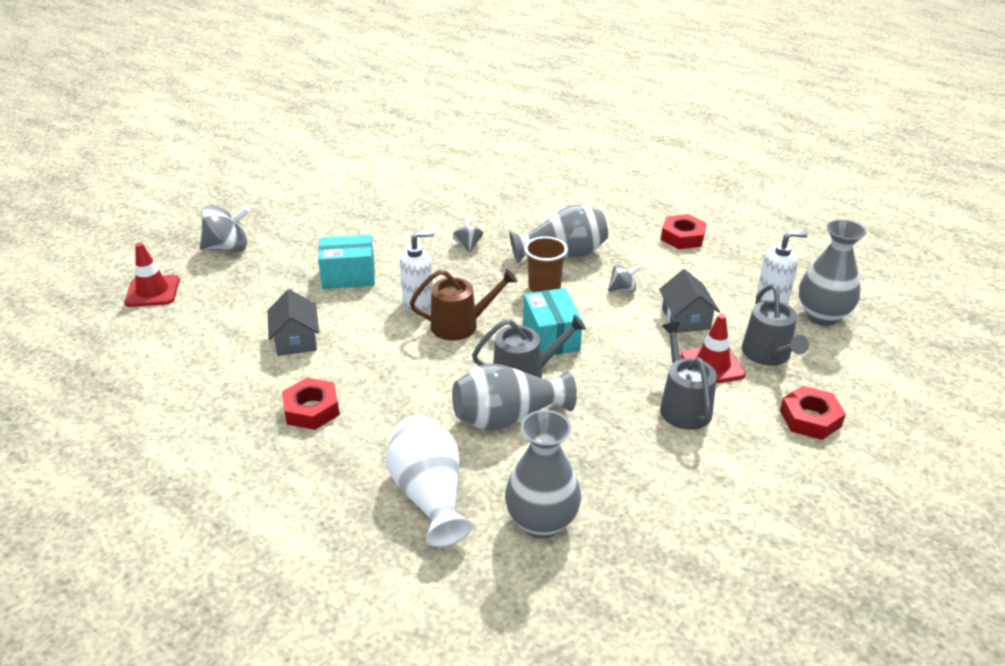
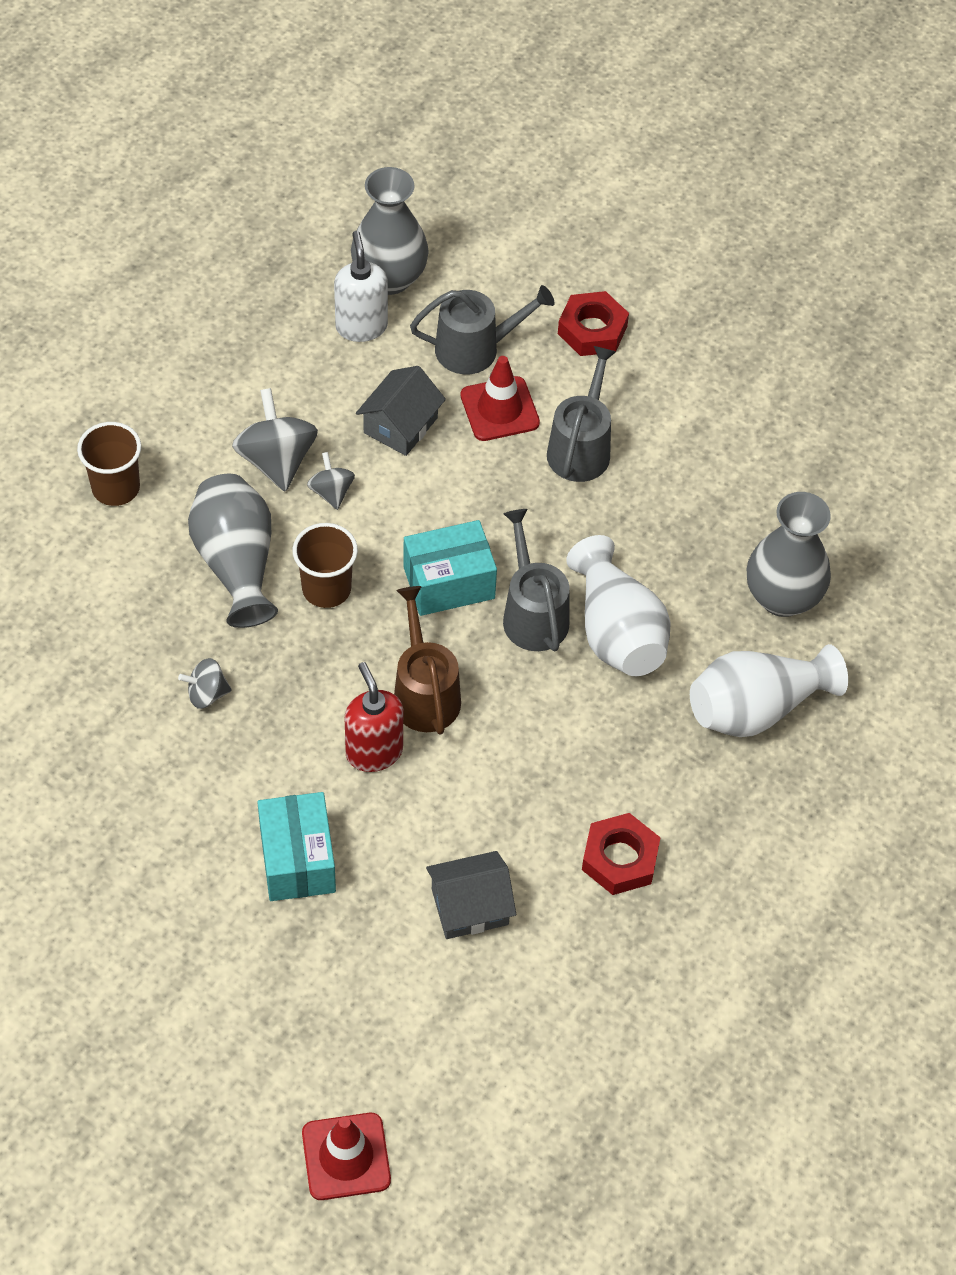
camera: 95 degrees left, 20 degrees up
grey spinning top [200,205,250,252] -> grey spinning top moved to [232,388,318,492]
white soap dispenser [400,231,435,314] -> red soap dispenser [345,662,403,772]
grey vase [452,363,577,431] -> white vase [566,535,671,676]
grey house [659,269,720,333] -> grey house turned 45 degrees counterclockwise [356,366,446,456]
grey watering can [660,322,717,430] -> grey watering can turned 120 degrees clockwise [547,346,616,482]
red nut [661,214,707,249] -> none
none -> brown cup [77,422,141,506]

